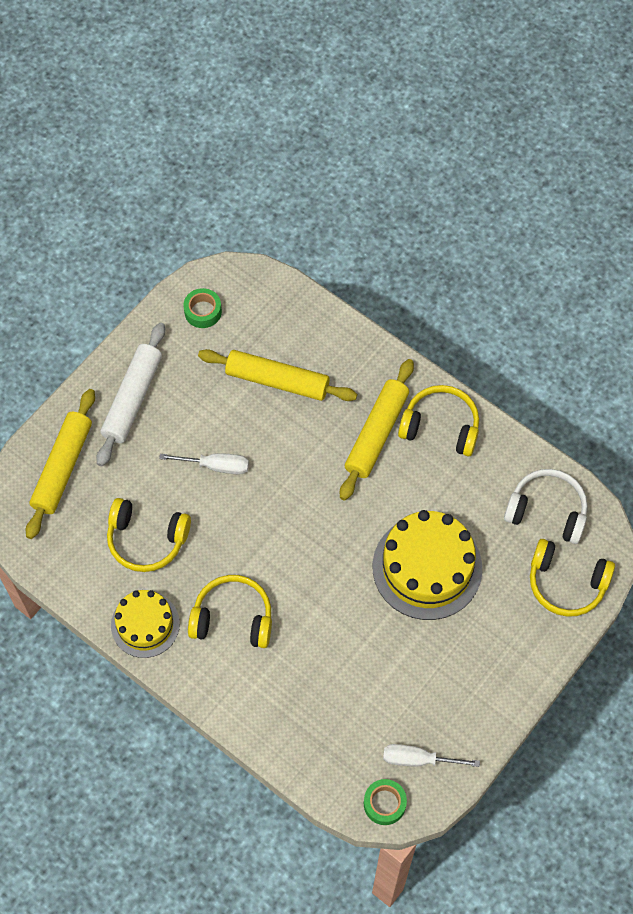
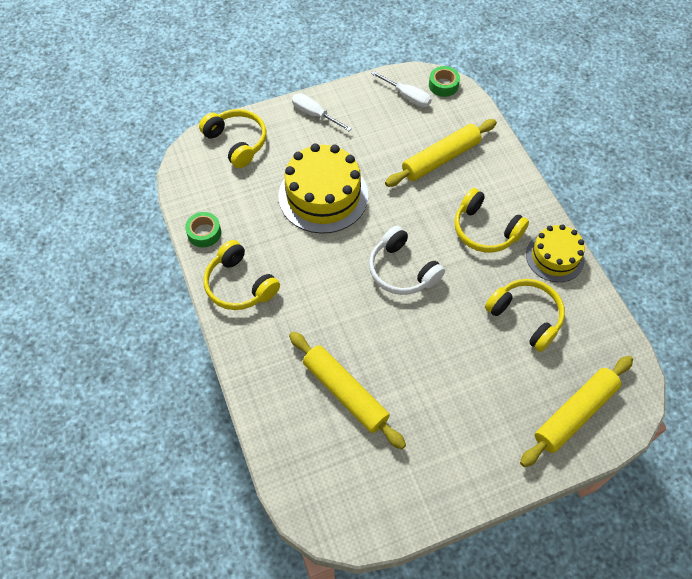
camera: 150 degrees left, 5 degrees down
white rolling pin [96,322,165,466] -> none
white screwdriver [159,453,249,475] -> white screwdriver moved to [292,93,352,131]
green tape [183,288,222,328] -> green tape moved to [185,212,221,247]
yellow rolling pin [340,359,414,500] -> yellow rolling pin moved to [385,119,497,187]
white headphones [504,469,588,544] -> white headphones moved to [369,226,445,295]

